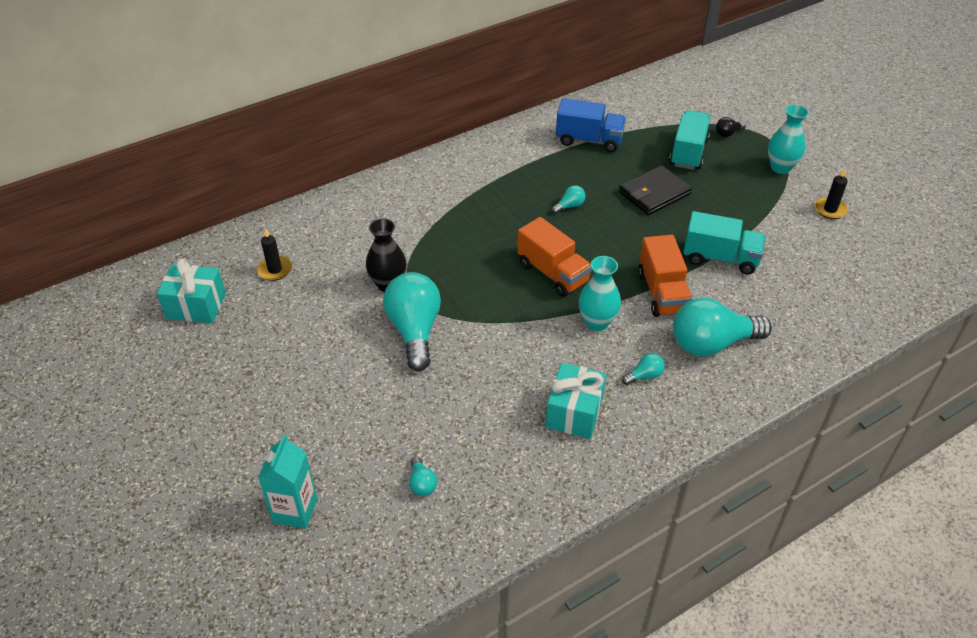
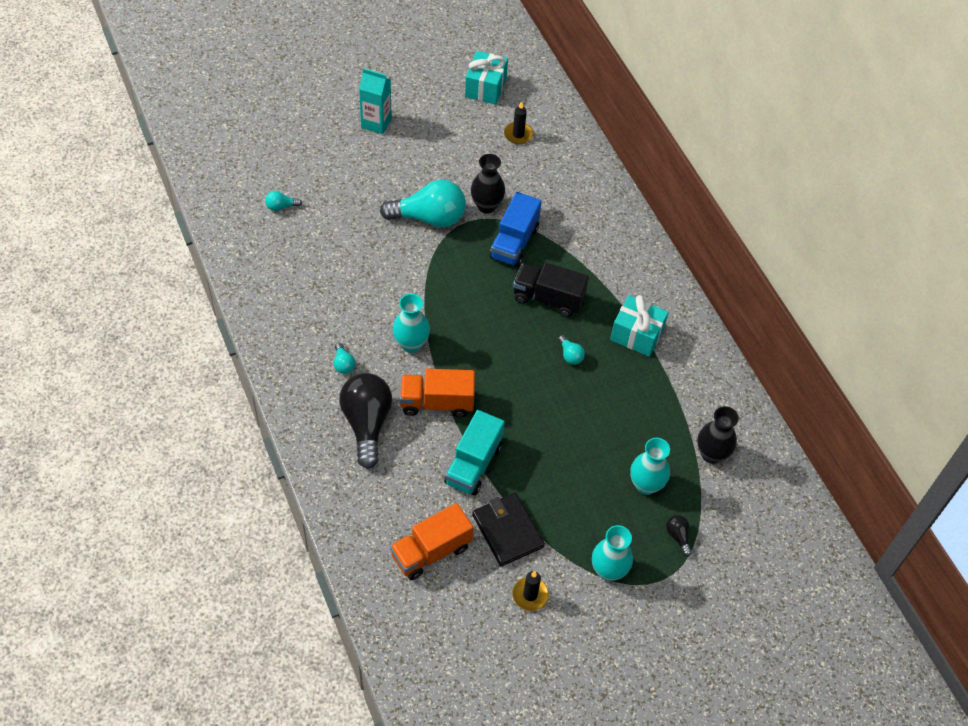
camera: 95 degrees right, 10 degrees up
turquoise carton [258,435,317,529] -> turquoise carton moved to [359,68,392,134]
orange truck [517,217,592,297] -> orange truck moved to [390,503,473,580]
turquoise gift [546,363,606,439] -> turquoise gift moved to [610,295,669,357]
blue truck [556,98,626,152] -> blue truck moved to [489,192,542,267]
black wallet [619,165,692,215] -> black wallet moved to [472,492,545,567]
turquoise truck [669,110,711,170] -> turquoise vase [630,438,670,495]
turquoise light bulb [673,298,772,357] -> black light bulb [339,373,392,469]
none -> black truck [513,263,589,318]
none -> black vase [697,406,739,464]

